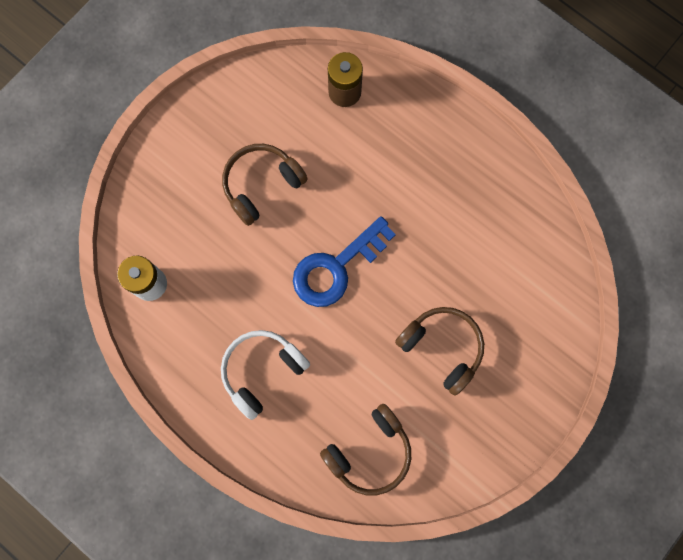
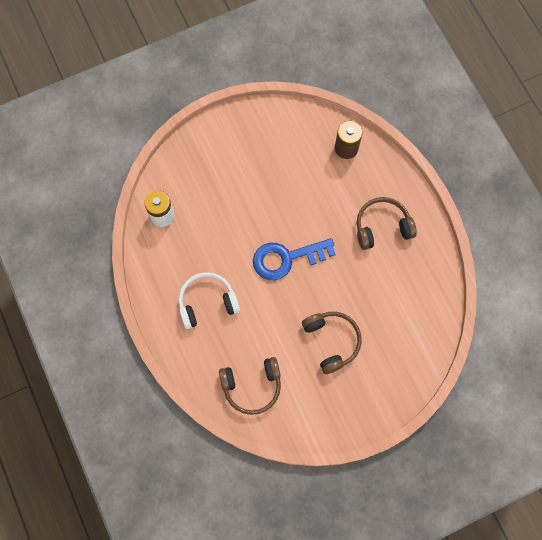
camera: 25 degrees right, 5 degrees down
brown headphones [222,144,308,226] -> brown headphones moved to [357,197,417,250]

